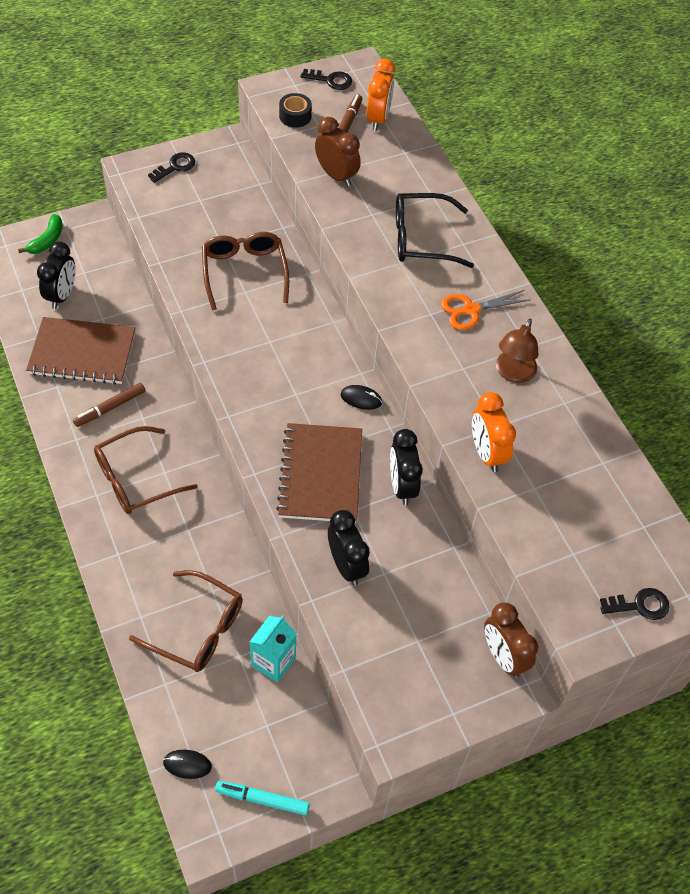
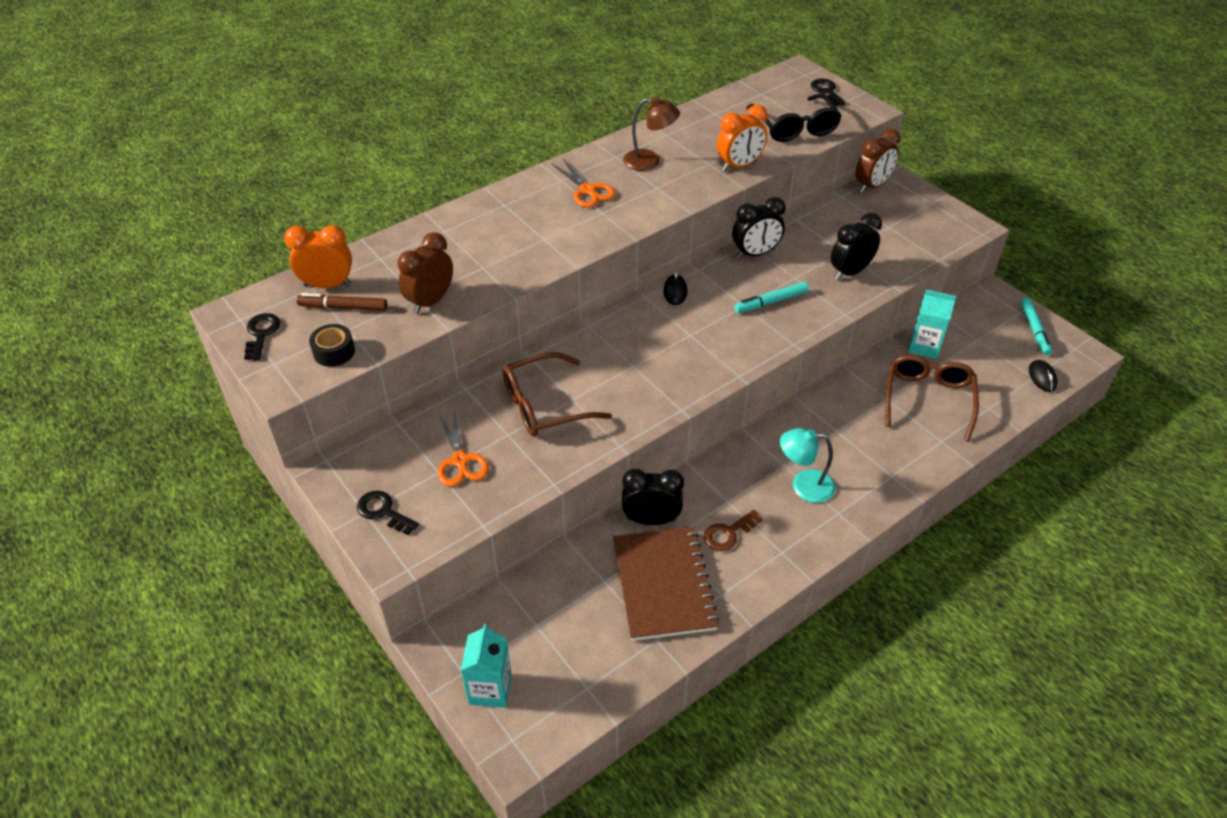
camera: 100 degrees left, 10 degrees down
green banana [18,214,62,254] -> turquoise carton [461,624,512,708]
black clock [37,241,75,309] -> black clock moved to [622,469,684,525]
brown marker [73,383,145,427] -> brown key [704,510,762,551]
brown glasses [94,426,198,514] -> turquoise lamp [780,428,836,503]
brown notebook [276,423,362,523] -> turquoise marker [734,282,809,313]
black glasses [396,193,474,268] -> black glasses moved to [746,93,842,142]
none -> orange scissors [438,410,489,487]

